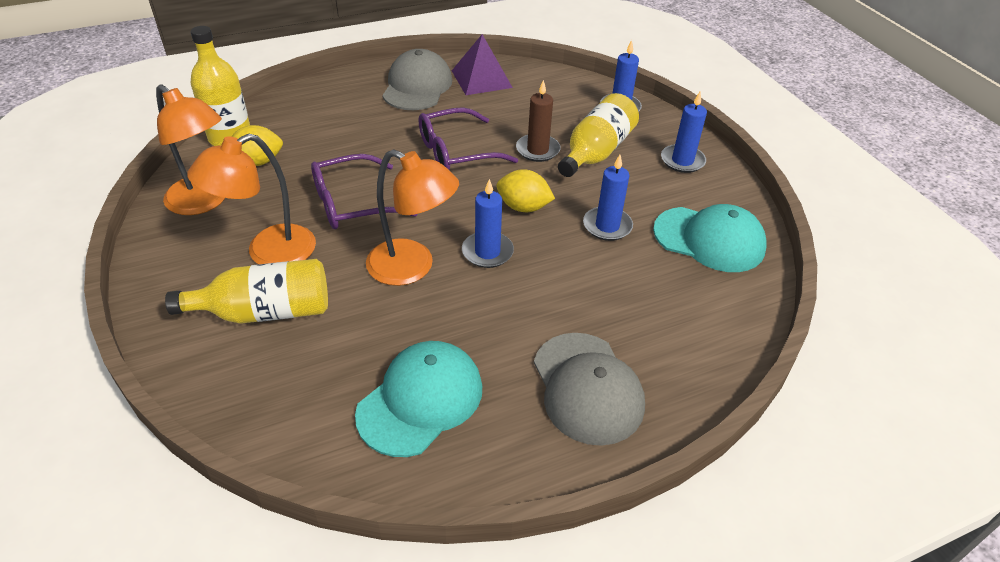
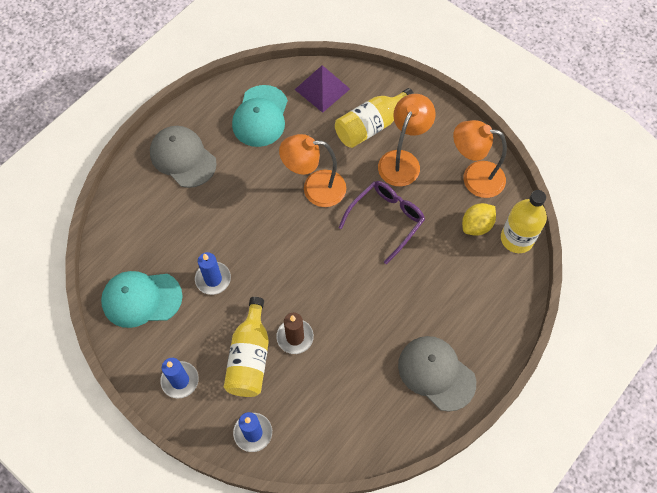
camera: 155 degrees right, 20 degrees up
grey cap [382,49,452,110] -> grey cap turned 150 degrees clockwise [398,336,476,412]
purple glasses [419,107,518,170] -> none
purple pyramid [452,34,513,95] -> purple pyramid moved to [295,65,350,113]
blue candle [462,179,514,268] -> none
yellow lemon [496,169,555,212] -> none

